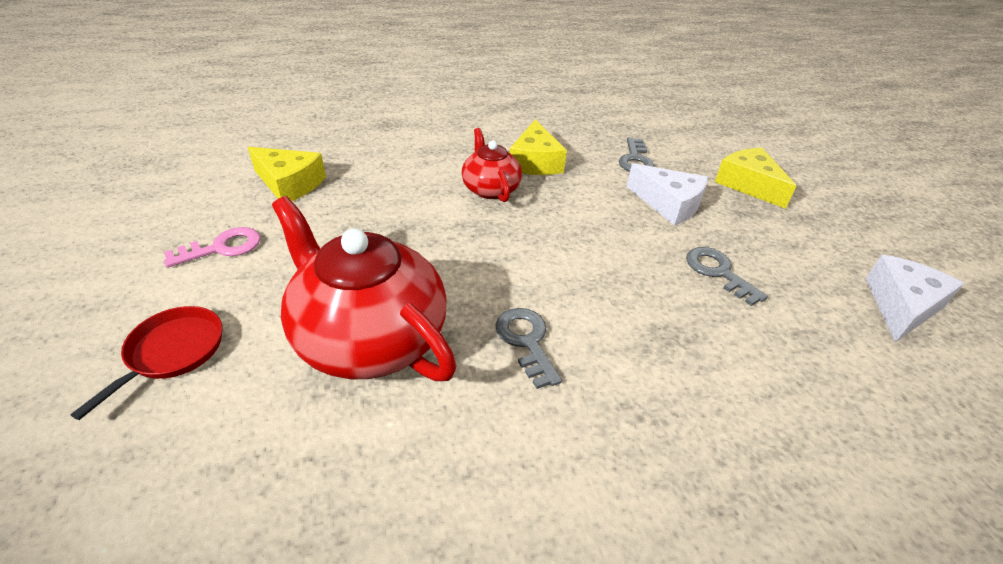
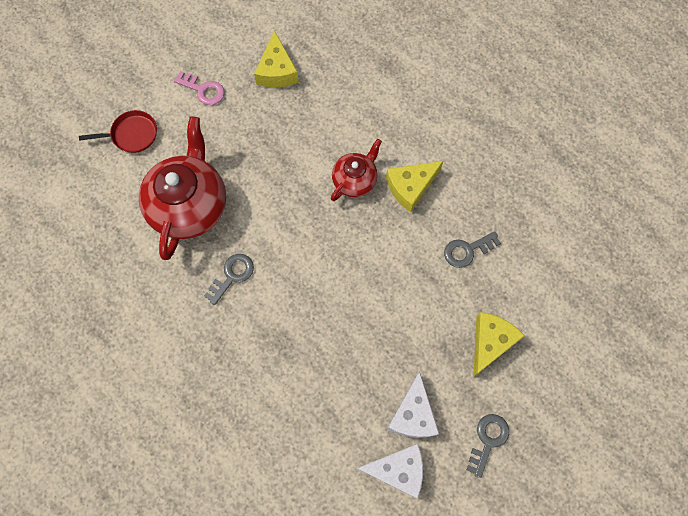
camera: 60 degrees right, 30 degrees up
white cheese [627,163,708,226] -> white cheese moved to [387,371,439,438]
grey key [686,247,768,306] -> grey key moved to [467,414,509,478]

